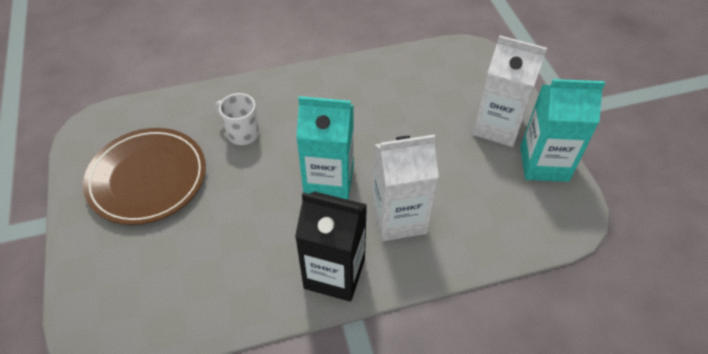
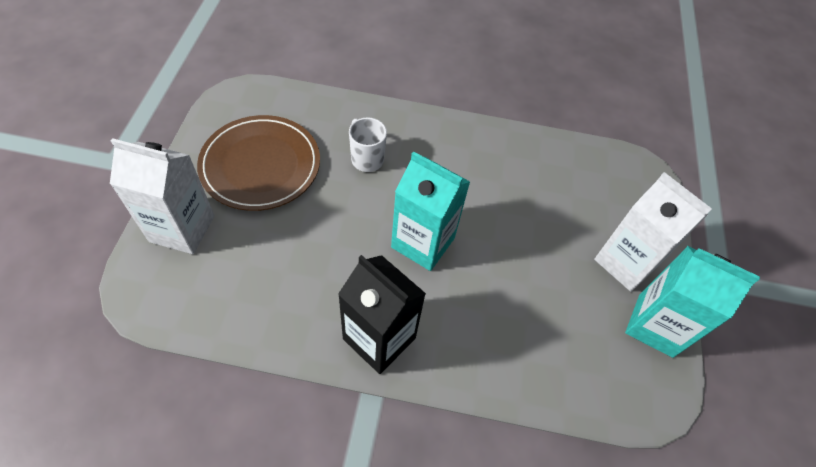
camera: 20 degrees right, 5 degrees up
white carton [372,134,439,241] -> white carton moved to [110,138,215,254]

